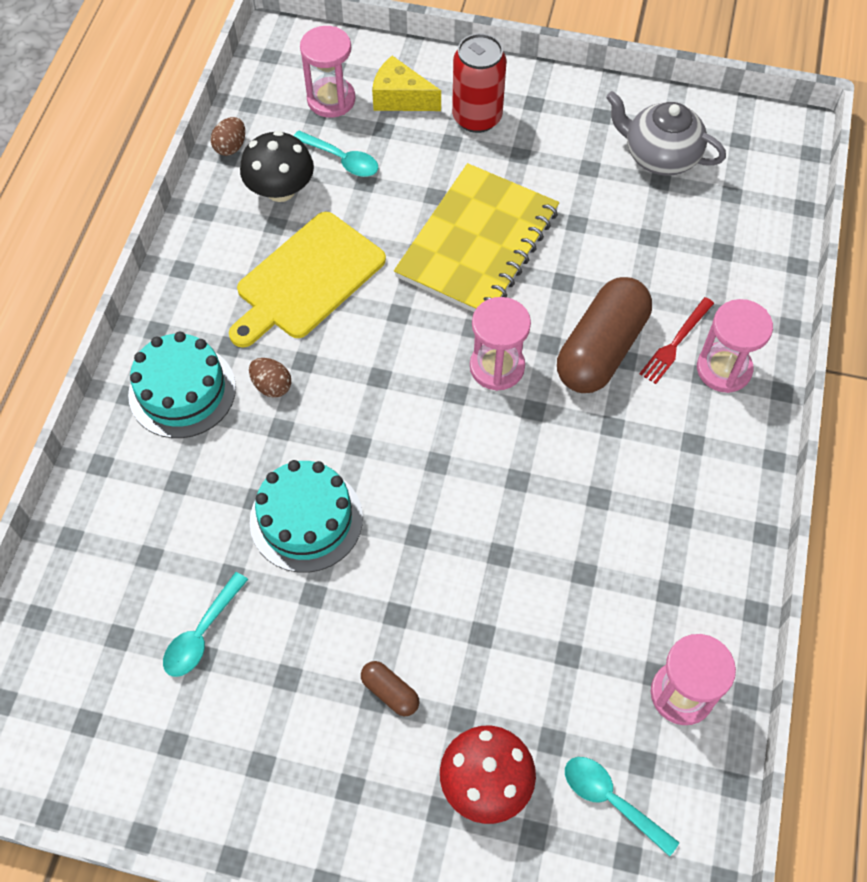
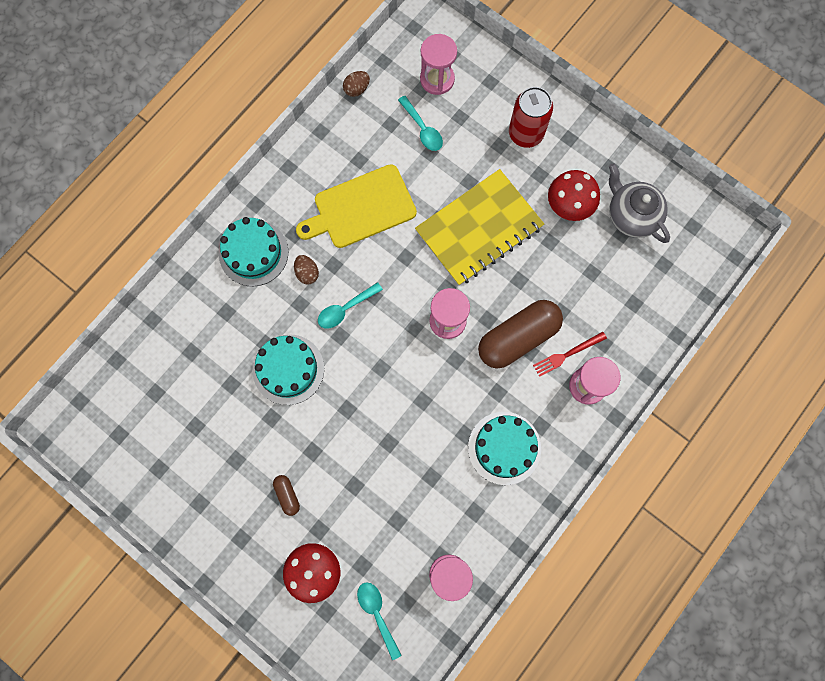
camera: 25 degrees right, 15 degrees up
turquoise spoon [163,572,248,677] -> turquoise spoon moved to [318,282,383,329]
black mushroom [240,131,314,202] -> none
yellow cheese [372,56,441,111] -> none
none -> turquoise cake [468,412,541,485]
none -> red mushroom [548,170,600,221]

